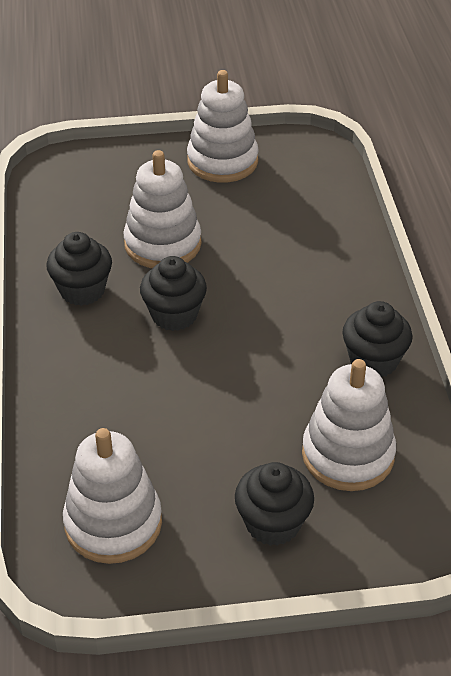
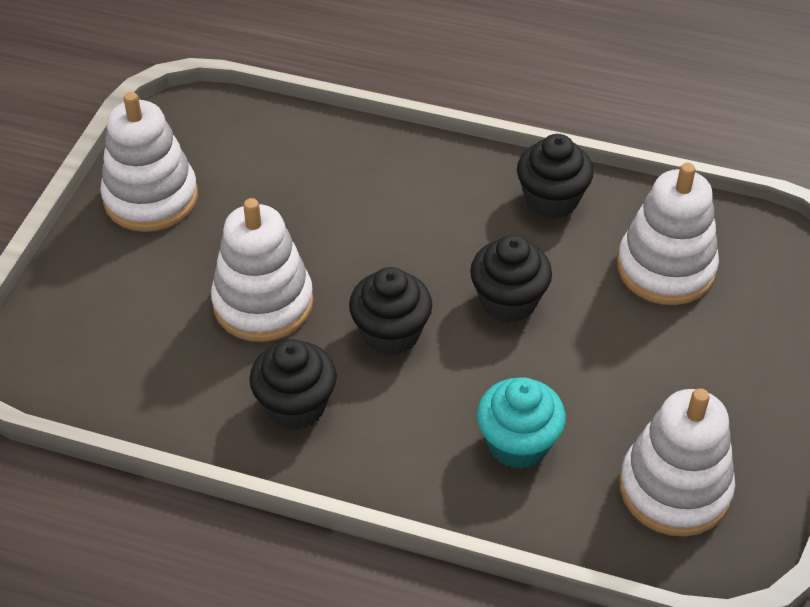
camera: 65 degrees left, 5 degrees up
black cupcake [235,462,314,546] -> black cupcake moved to [470,235,552,323]
none -> turquoise cupcake [477,377,566,469]

